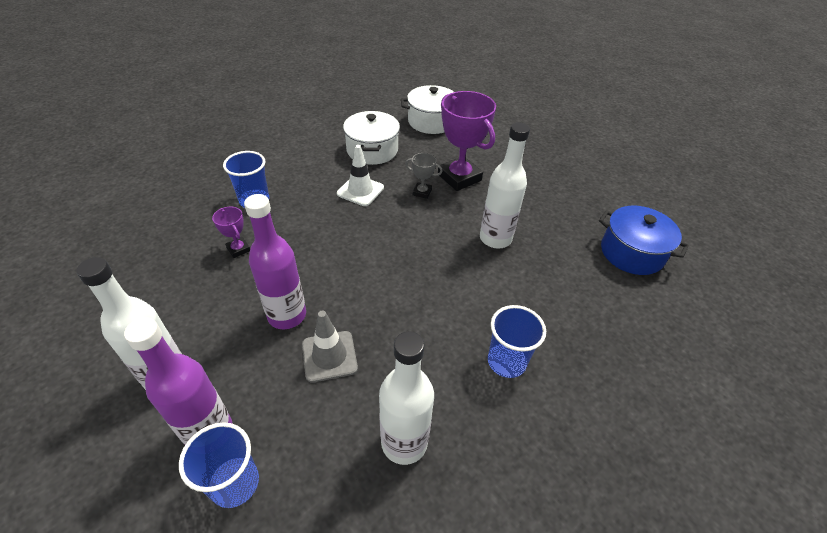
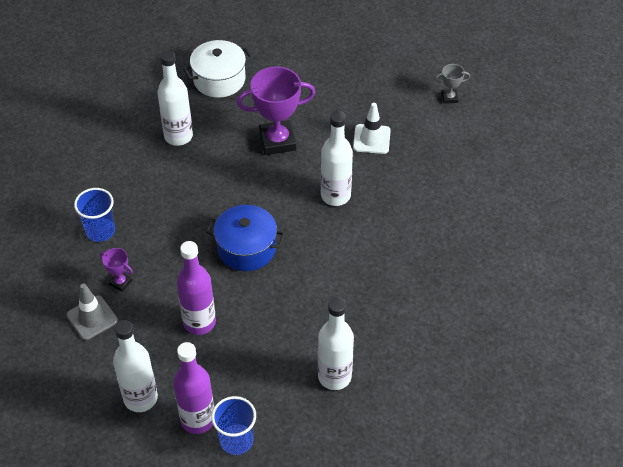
camera: 20 degrees left, 5 degrees up
grey traffic cone [302,310,358,382] -> grey traffic cone moved to [67,283,118,340]
white traffic cone [337,145,384,206] -> white traffic cone moved to [353,103,391,154]
white pot [343,111,400,165] -> white bottle [157,51,193,146]
grey trophy [405,153,443,199] -> grey trophy moved to [435,64,470,104]
purple trophy [438,91,496,191] -> purple trophy turned 45 degrees counterclockwise [237,66,315,155]
blue cup [488,305,546,378] -> none
blue pot [599,206,689,275] -> blue pot moved to [206,205,285,271]

